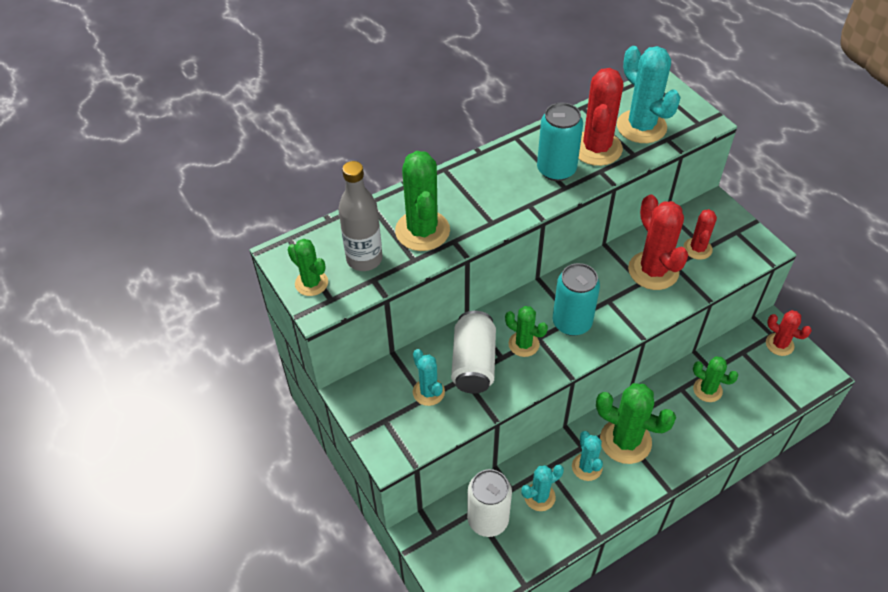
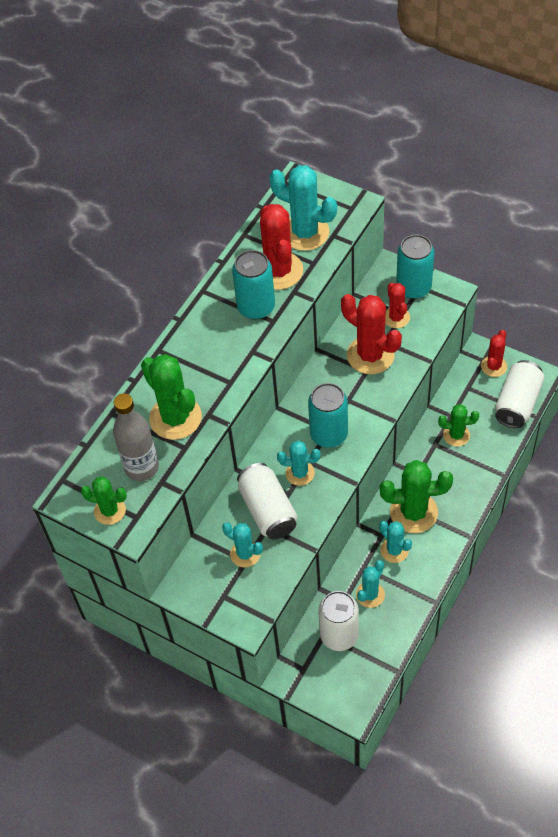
camera: 25 degrees left, 5 degrees up
green cactus [505,306,548,357] -> turquoise cactus [277,441,320,486]
red cactus [766,310,812,356] -> red cactus turned 75 degrees counterclockwise [481,330,507,377]
none -> turquoise can [396,234,434,299]
none -> white can [495,360,544,428]

